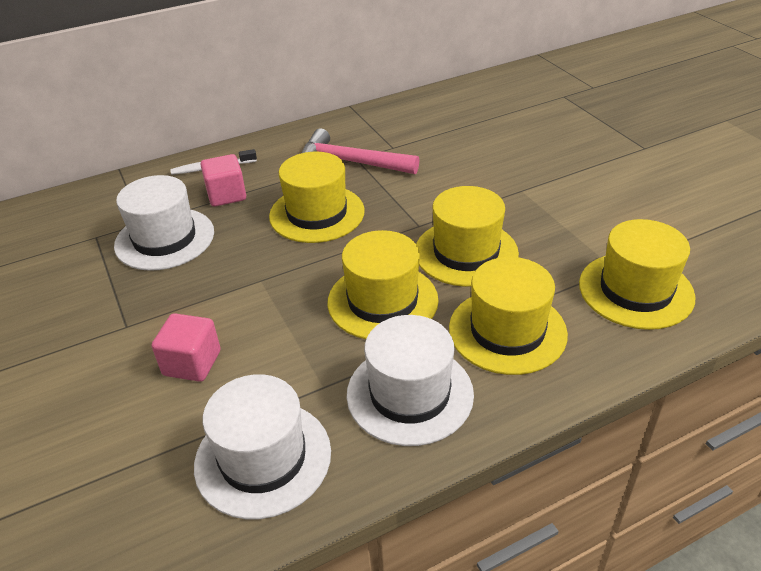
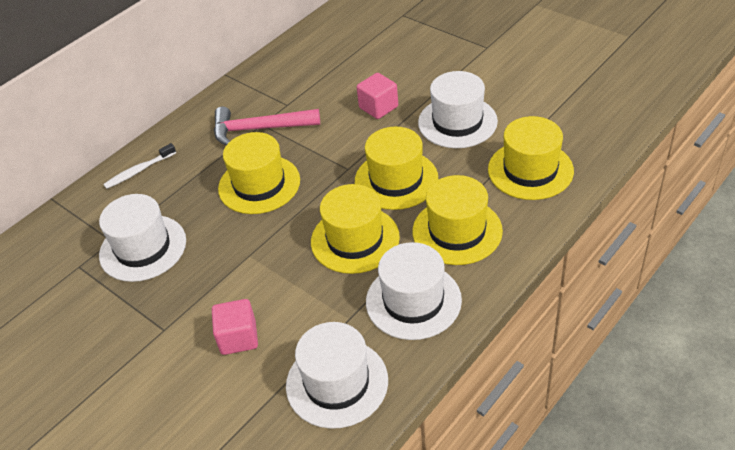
camera: 20 degrees left, 5 degrees up
pink cube [200,154,246,207] -> pink cube moved to [357,73,398,119]
none -> white hat [418,71,498,148]

